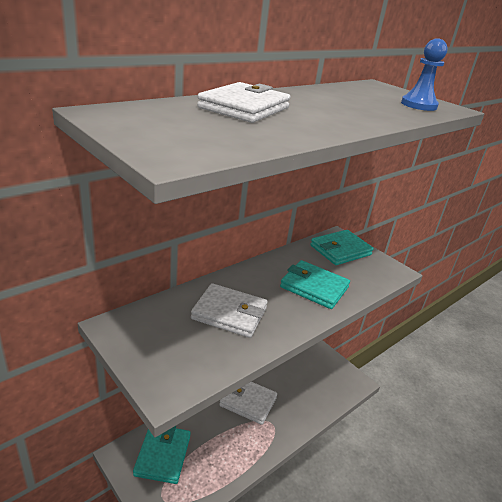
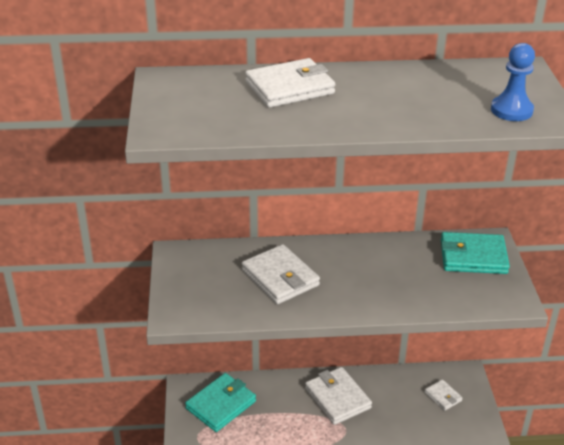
camera: 40 degrees right, 5 degrees up
turquoise wallet [280,260,350,309] -> none
none -> white wallet [425,379,462,411]

